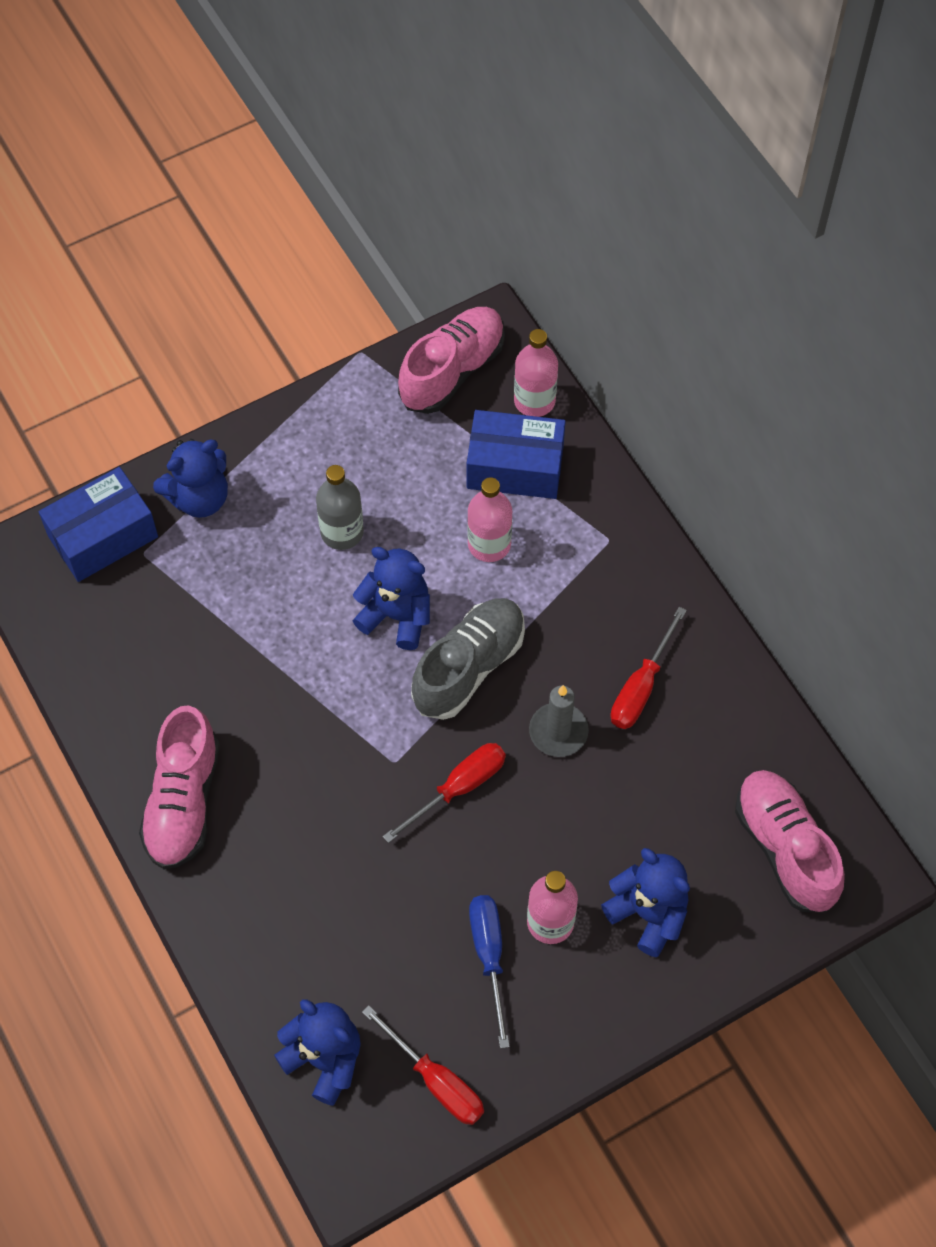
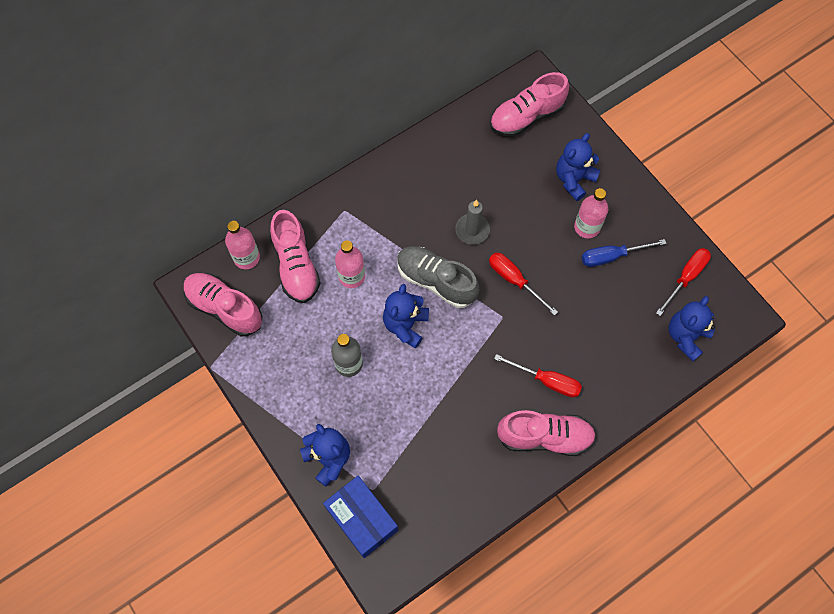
camera: 95 degrees left, 5 degrees up
blue box [467,410,566,499] -> pink shoe [270,210,320,303]
red screwdriver [611,607,687,729] -> red screwdriver moved to [494,354,582,397]

